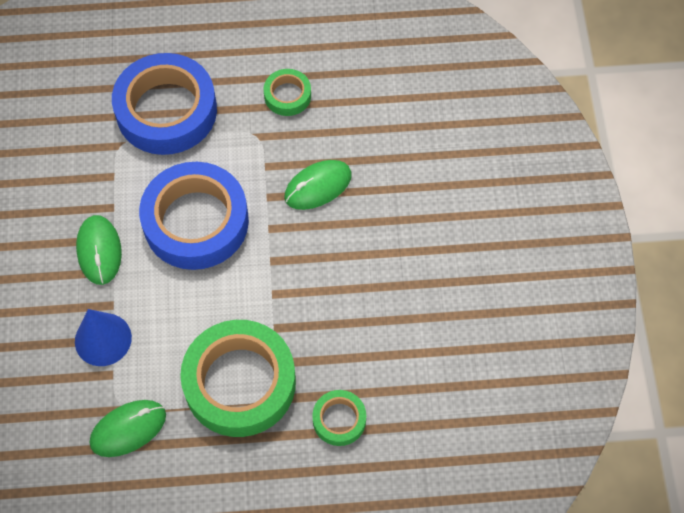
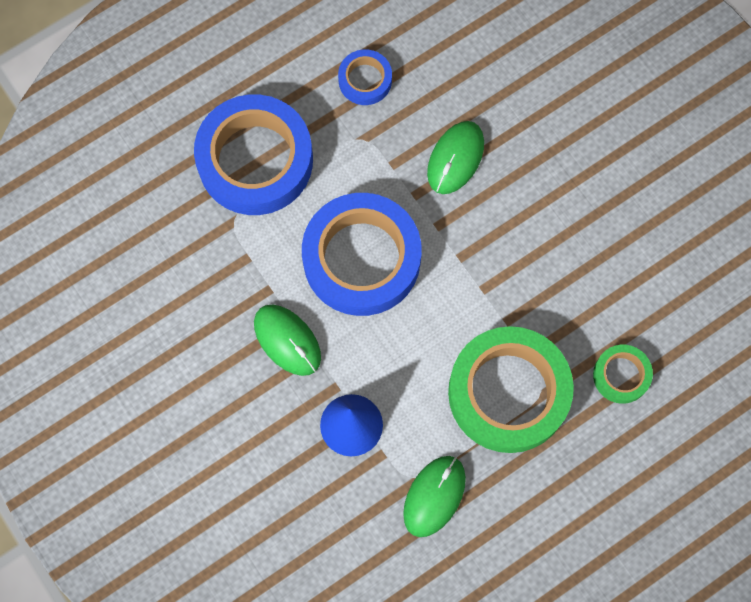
camera: 30 degrees left, 10 degrees up
green tape [264,69,311,116] -> blue tape [338,49,392,105]

